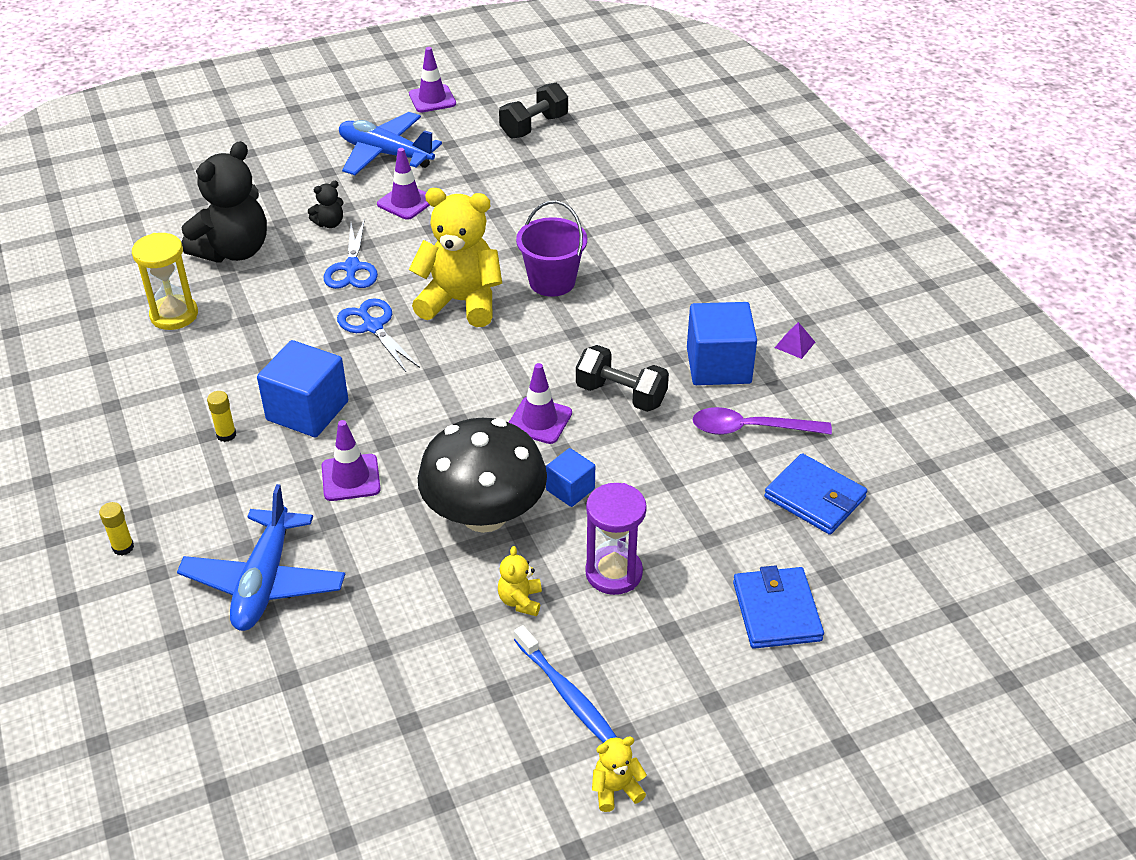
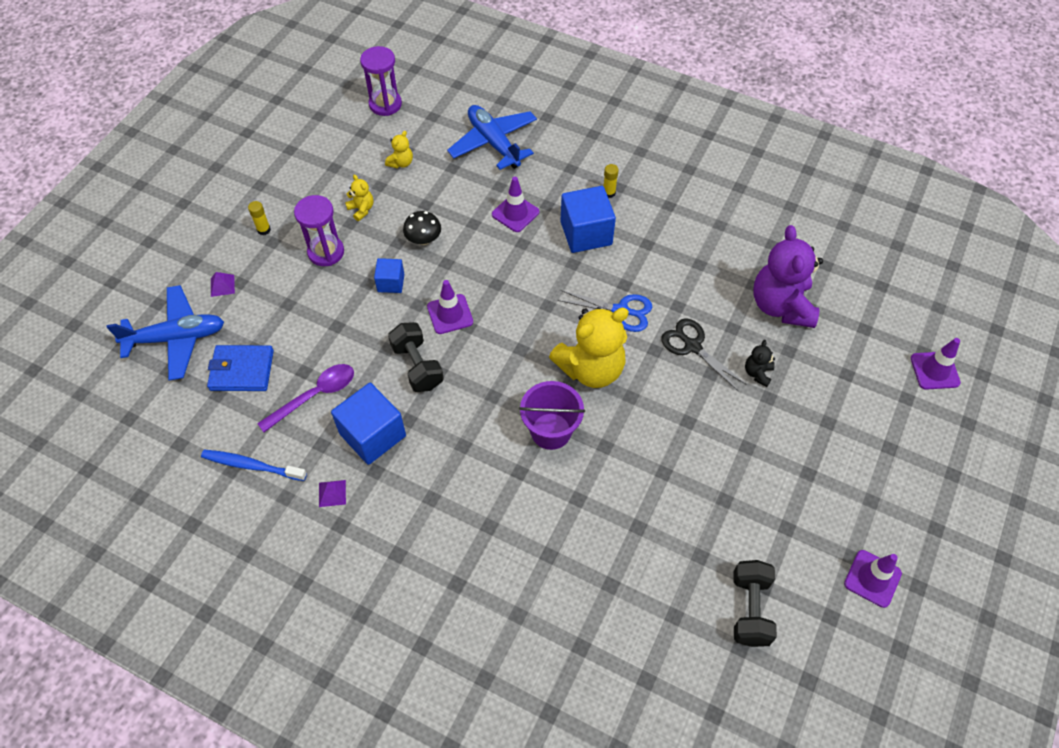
camera: 140 degrees right, 15 degrees up
yellow glue stick [99,502,134,556] -> yellow glue stick moved to [248,201,271,235]
yellow hourglass [132,233,198,330] -> none
black teddy bear [182,141,267,262] -> purple teddy bear [753,225,823,328]
blue scissors [324,219,378,289] -> black scissors [661,318,747,392]
blue plane [339,112,442,175] -> blue plane moved to [106,285,224,381]
purple traffic cone [377,148,430,220] -> purple traffic cone moved to [911,338,961,390]
black mushroom [418,418,547,533] -> black mushroom [403,211,441,245], size x0.46
blue toothbrush [514,625,617,743] -> blue toothbrush moved to [201,450,307,481]
black dumbbell [576,345,669,412] -> black dumbbell turned 75 degrees clockwise [388,322,444,392]
yellow teddy bear [592,736,647,812] -> yellow teddy bear moved to [385,131,413,168]
blue wallet [733,565,824,649] -> purple pyramid [211,272,235,297]
none -> purple hourglass [360,46,402,116]

